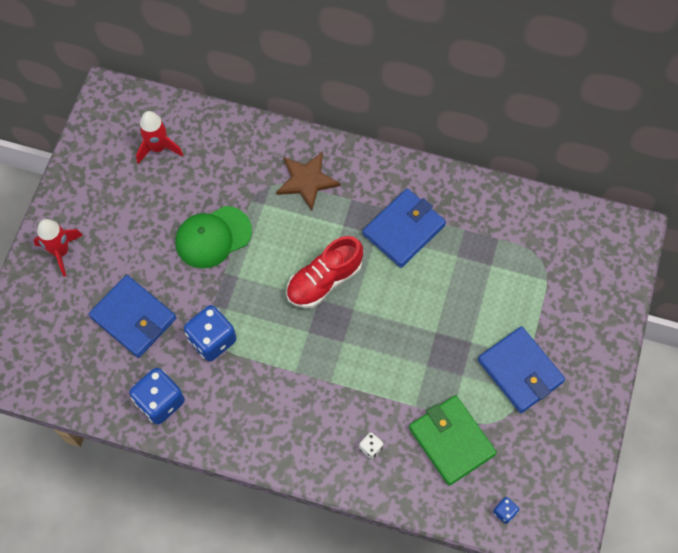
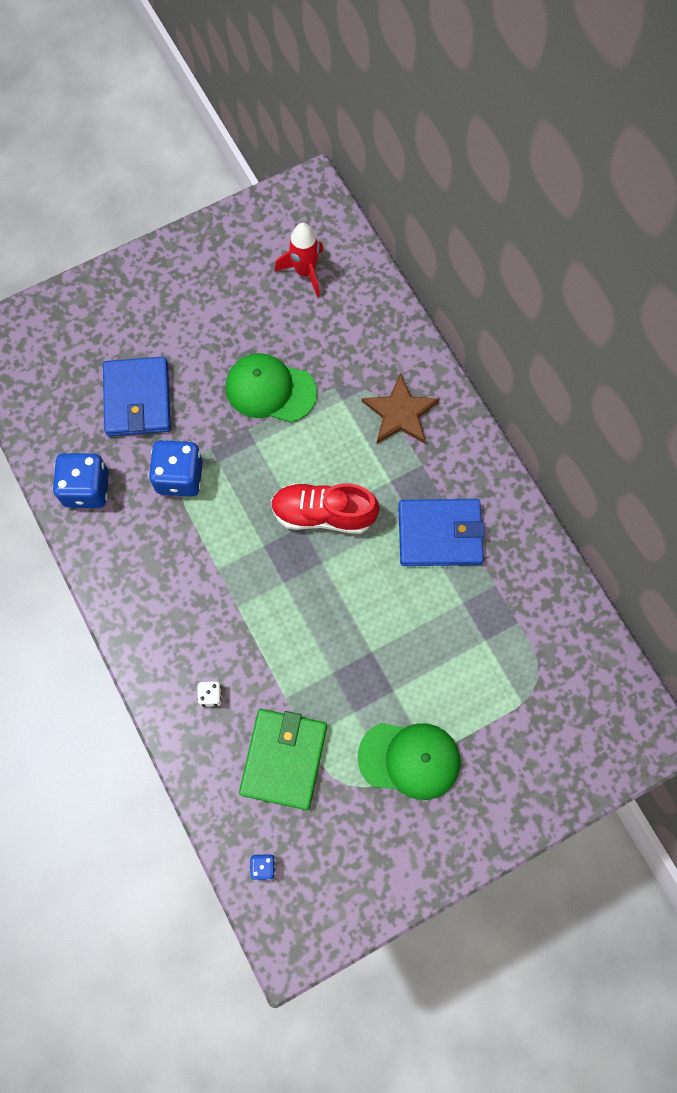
camera: 45 degrees right, 5 degrees up
red rocket [33,219,83,277] -> none
blue wallet [478,326,565,413] -> green cap [358,723,460,800]

